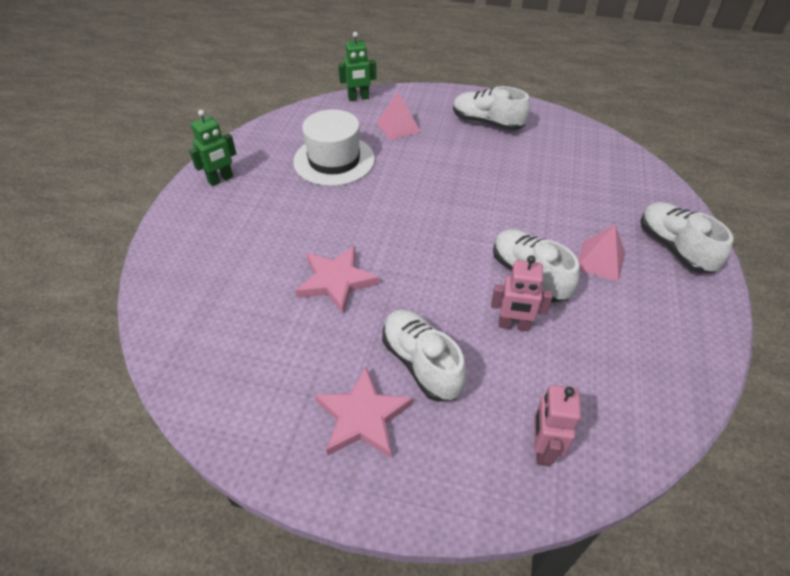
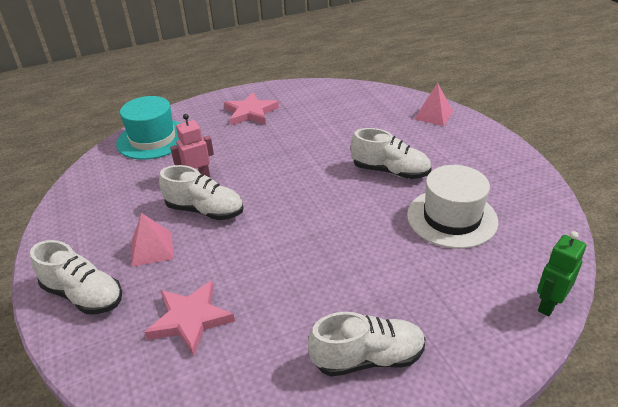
camera: 145 degrees right, 10 degrees down
green robot [189,110,237,186] -> none
pink star [296,246,379,314] -> pink star moved to [144,280,235,356]
pink pyramid [377,91,420,140] -> pink pyramid moved to [414,83,453,126]
white shoe [382,310,467,402] -> white shoe moved to [351,128,431,179]
pink robot [534,385,581,467] -> turquoise hat [116,96,181,160]

